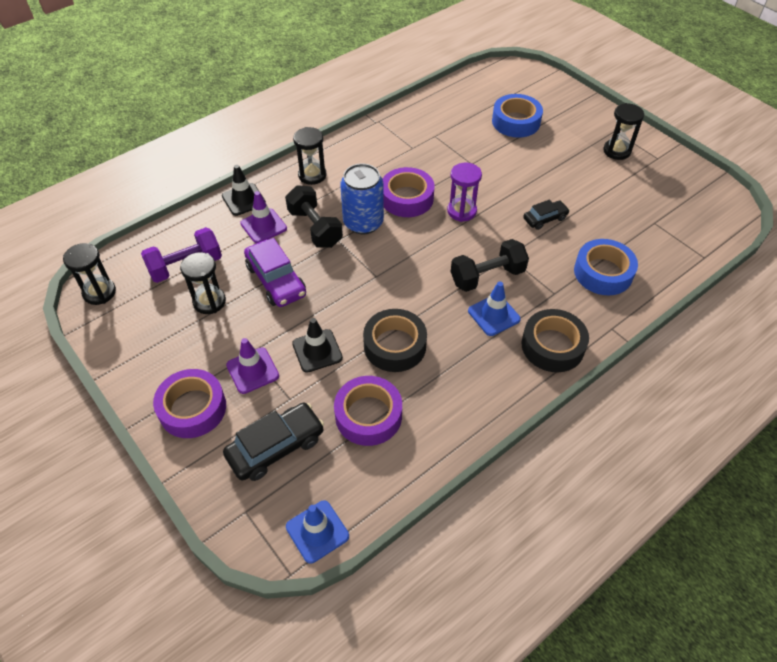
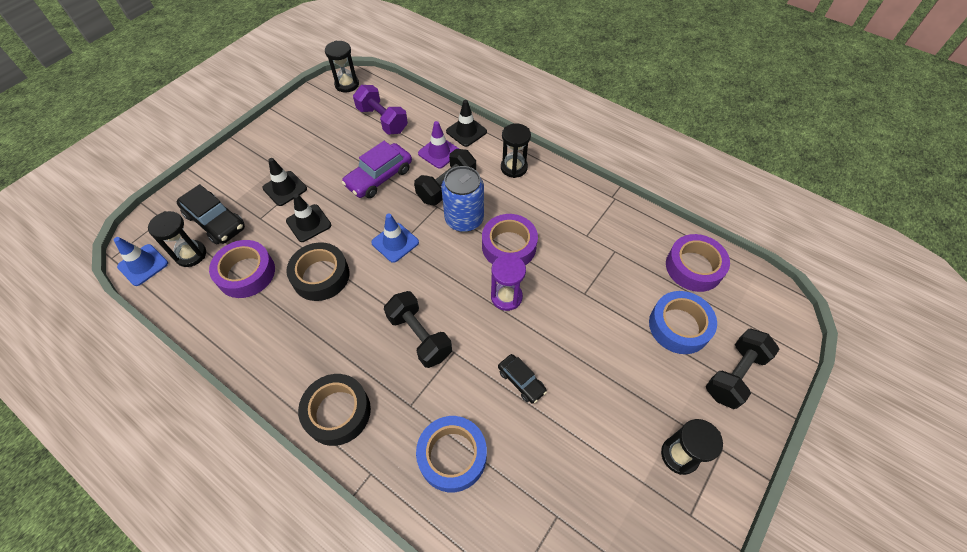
camera: 75 degrees right, 5 degrees up
purple tape [153,369,226,438] -> purple tape moved to [666,234,730,292]
black hourglass [180,252,226,314] -> black hourglass moved to [148,211,206,267]
purple traffic cone [226,338,279,394] -> black traffic cone [262,158,307,206]
blue traffic cone [468,281,521,336] -> blue traffic cone moved to [371,214,419,263]
none -> black dumbbell [706,329,779,409]

